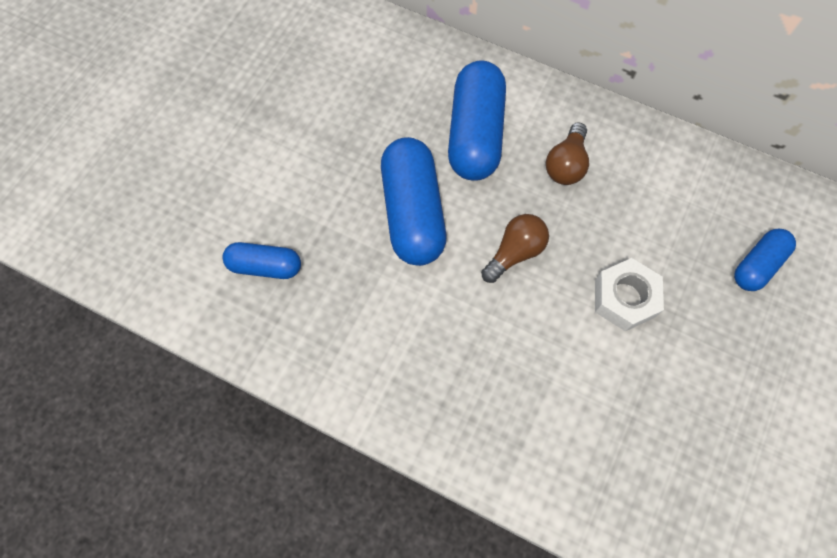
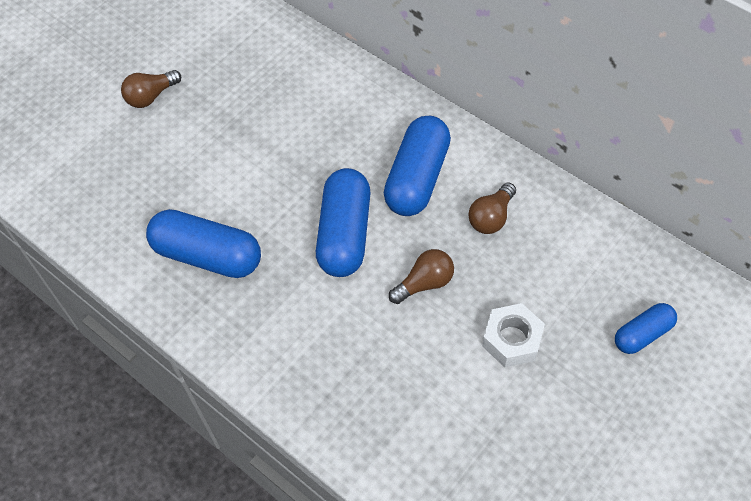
camera: 15 degrees right, 10 degrees down
blue capsule [222,242,301,279] -> blue capsule [146,209,261,278], size x1.77
none -> brown light bulb [121,70,181,108]

